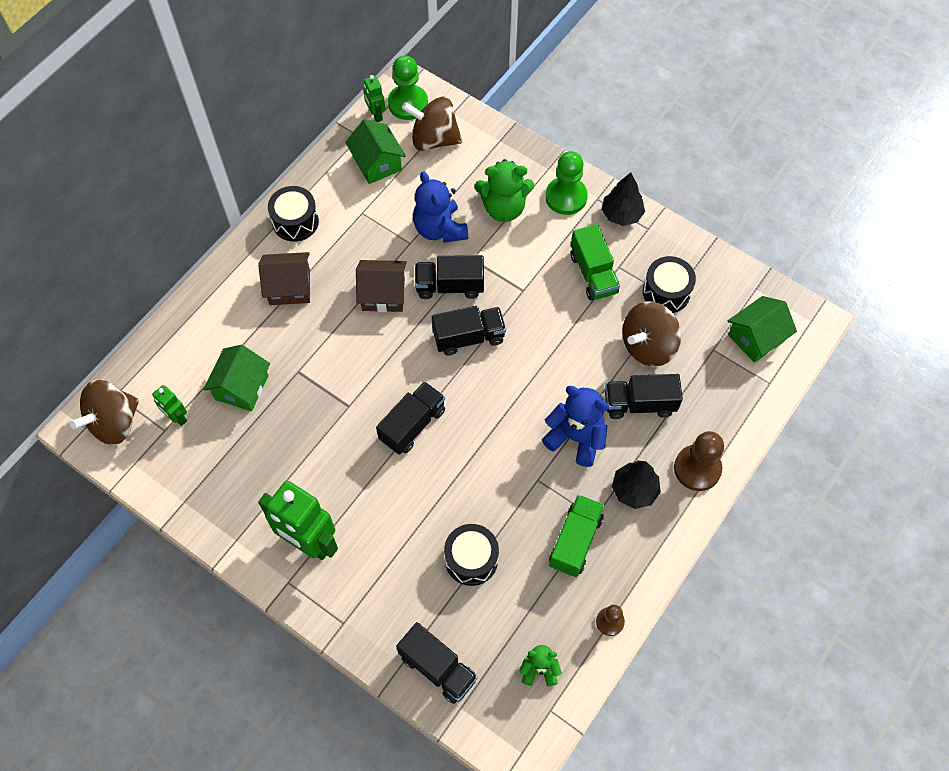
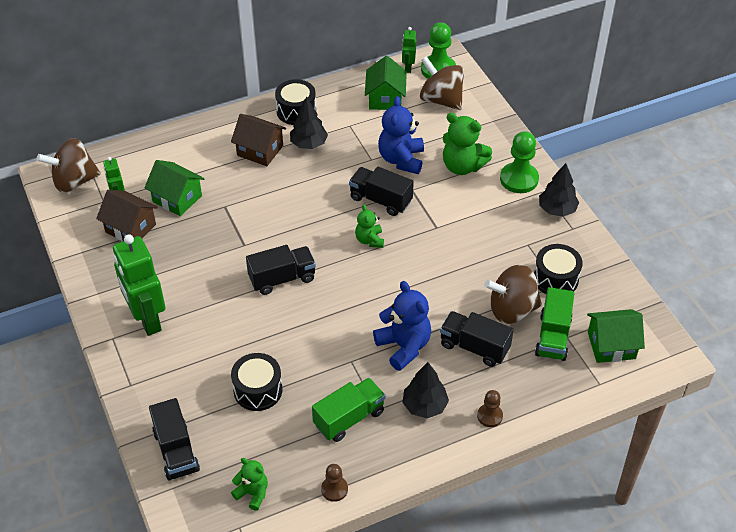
camera: 30 degrees right, 15 degrees down
green house [203,345,270,411] -> green house turned 75 degrees clockwise [144,160,204,216]
brown house [356,260,406,312] -> brown house moved to [96,190,158,241]
black truck [432,306,506,356] -> green teddy bear [355,204,384,248]
green truck [571,224,620,301] -> green truck moved to [535,287,574,361]
brown pawn [674,431,724,491] -> brown pawn [477,390,503,427], size x0.56
none -> black tree [290,96,328,149]

